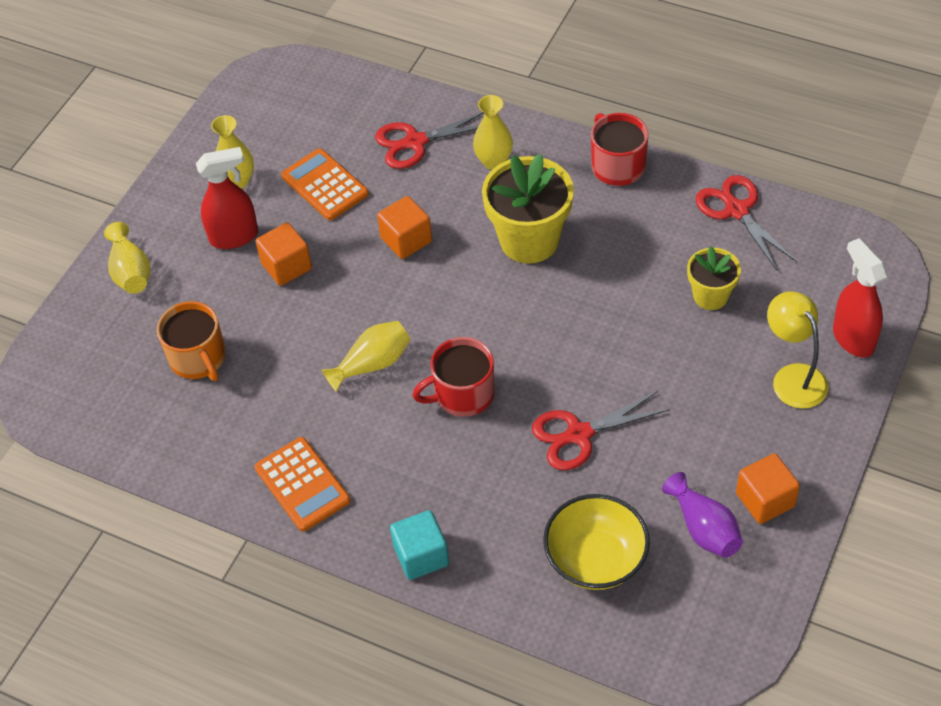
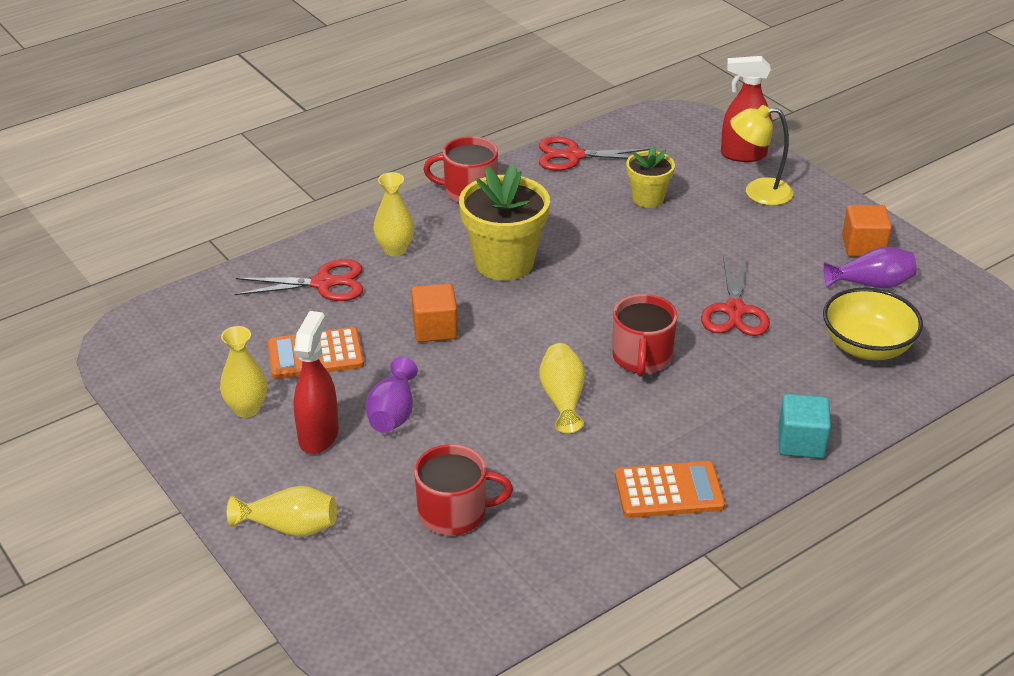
camera: 65 degrees left, 15 degrees down
orange mug [157,301,226,381] -> red mug [414,444,513,535]
orange cube [255,222,312,286] -> purple vase [365,357,418,433]
red scissors [375,112,483,169] -> red scissors turned 105 degrees counterclockwise [235,259,363,301]

